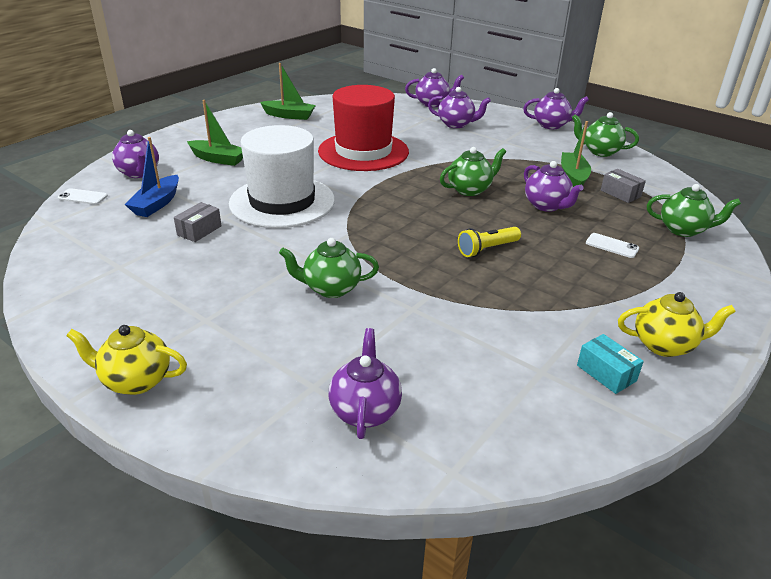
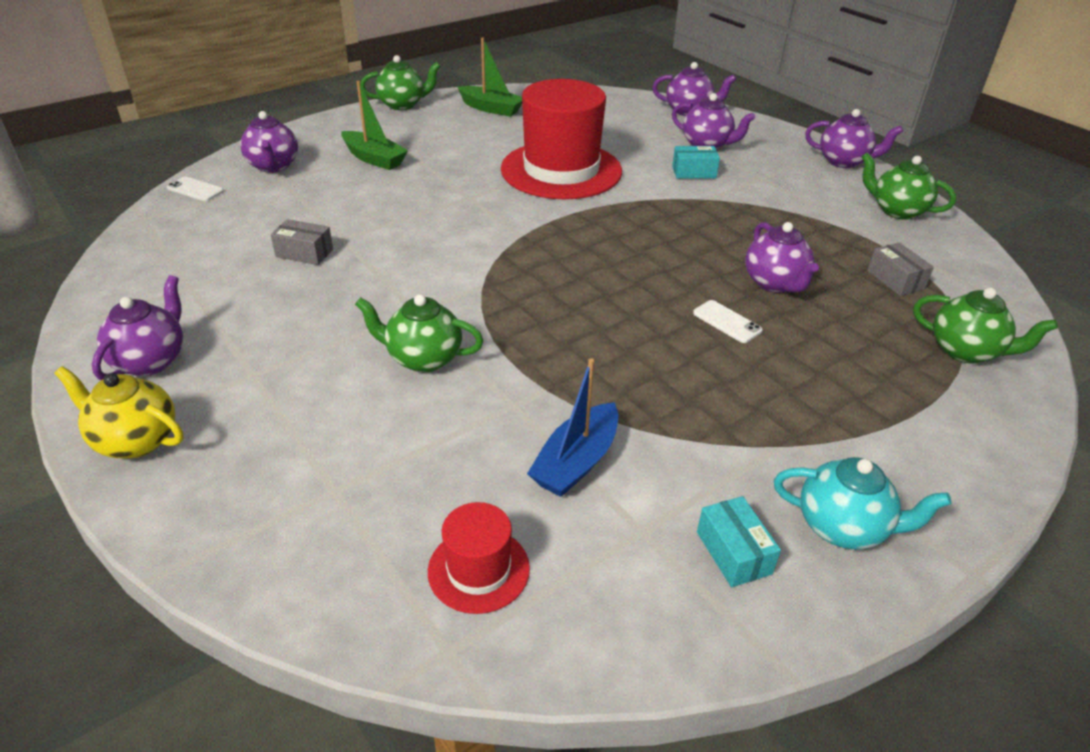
camera: 15 degrees right, 5 degrees up
blue boat [125,137,179,217] -> blue boat moved to [527,358,618,497]
grey box [174,202,222,242] -> grey box turned 60 degrees clockwise [271,219,333,265]
white hat [229,125,335,228] -> none
purple teapot [329,328,402,439] -> purple teapot moved to [92,275,183,380]
green teapot [440,147,506,196] -> green teapot moved to [360,55,441,110]
yellow flashlight [458,227,521,257] -> none
green boat [561,121,591,187] -> none
white phone [586,233,639,258] -> white phone moved to [693,300,763,343]
yellow teapot [618,292,736,357] -> turquoise teapot [774,457,952,549]
none -> red hat [428,502,530,614]
none -> turquoise box [672,146,720,179]

